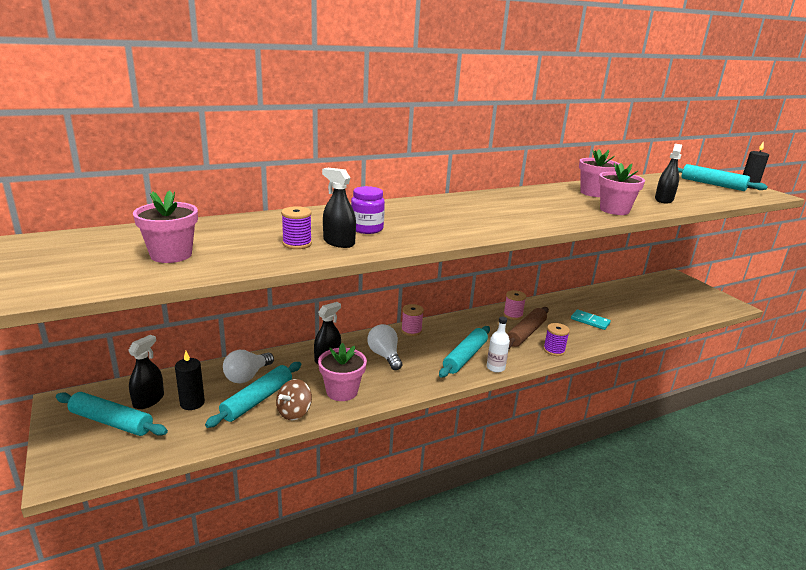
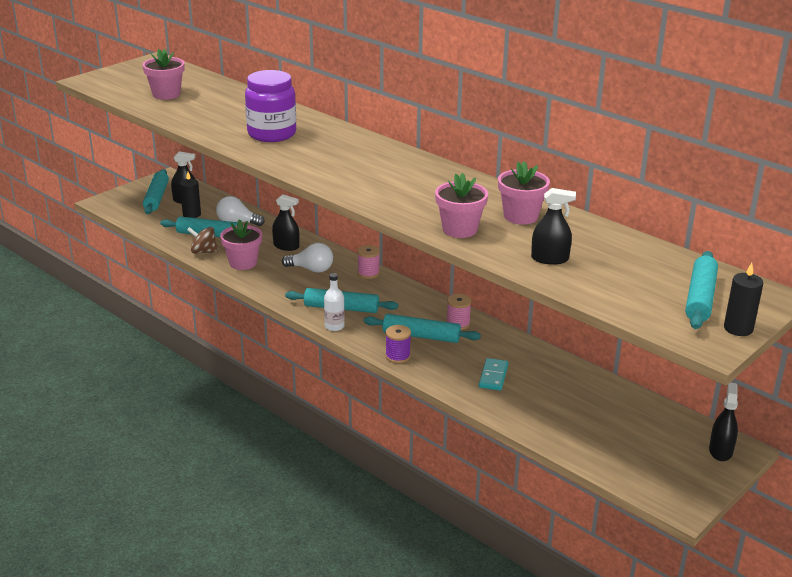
camera: 70 degrees right, 5 degrees up
purple spool [281,206,312,249] -> none
black spray bottle [322,168,356,248] -> black spray bottle moved to [709,382,738,461]
purple jar [351,186,385,234] -> purple jar [245,70,296,142], size x1.70
white light bulb [367,324,402,370] -> white light bulb turned 60 degrees clockwise [282,243,333,273]
brown rolling pin [507,307,549,349] -> turquoise rolling pin [364,314,481,343]

